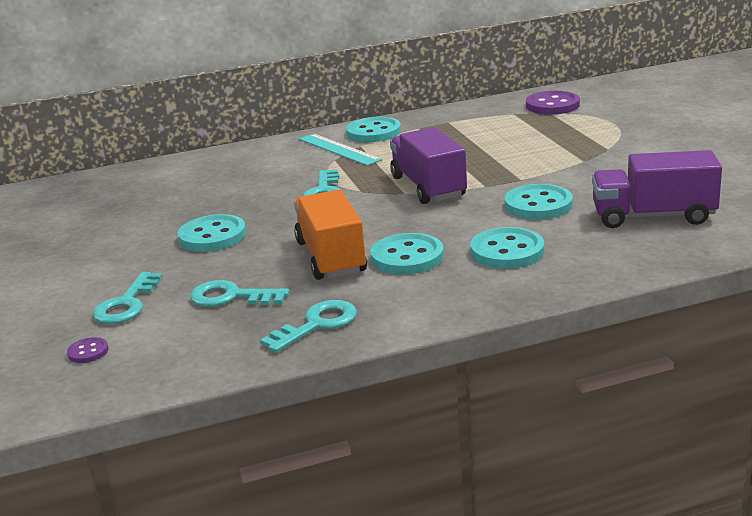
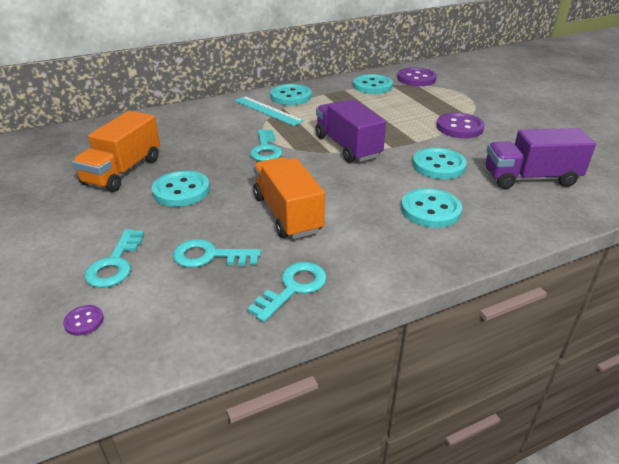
camera: 10 degrees left, 10 degrees up
turquoise button [370,233,444,275] -> turquoise button moved to [353,74,393,94]
none -> orange truck [72,110,160,192]
none -> purple button [436,113,485,138]

